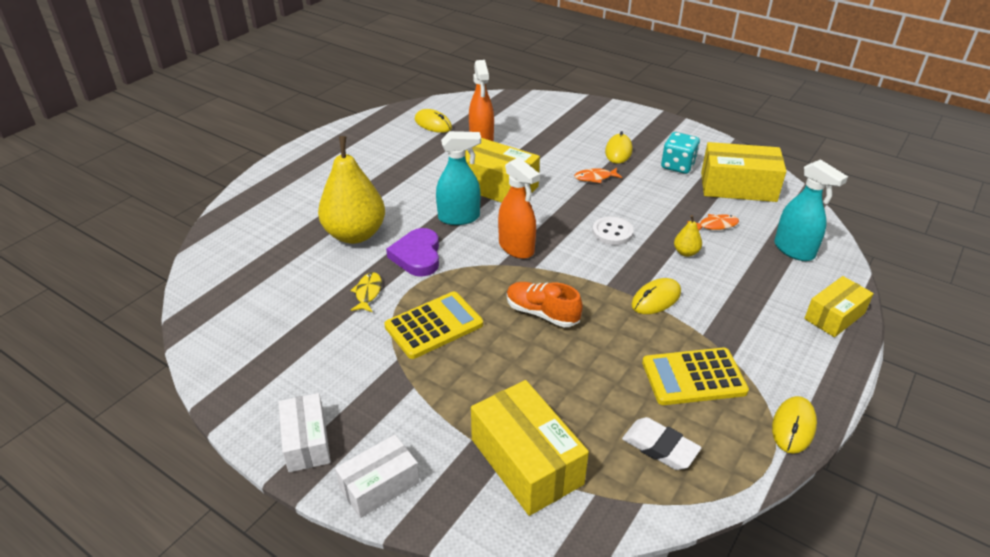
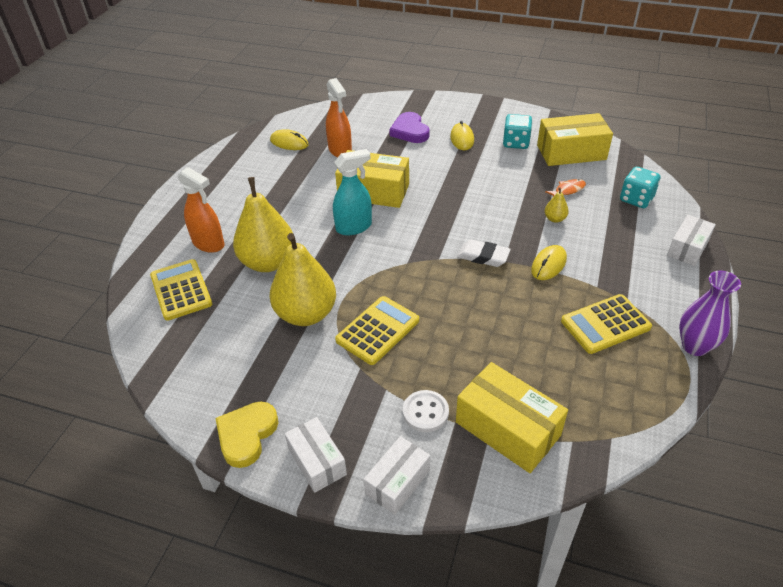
camera: 15 degrees left, 5 degrees up
yellow fish [351,272,382,312] -> yellow pear [270,233,336,326]
purple heart [386,228,439,277] -> purple heart moved to [389,112,430,143]
orange spray bottle [498,157,540,259] -> orange spray bottle moved to [177,167,224,253]
orange shoe [507,282,583,327] -> none
orange fish [574,168,622,183] -> none
white button [592,216,634,245] -> white button moved to [403,390,449,432]
white eraser [622,417,702,470] -> white eraser moved to [457,240,511,267]
yellow mouse [772,396,817,454] -> purple vase [679,271,741,356]
turquoise spray bottle [774,159,848,261] -> turquoise dice [620,167,661,208]
yellow box [804,276,874,337] -> white box [667,215,716,266]
none -> yellow calculator [150,259,212,321]
none -> yellow heart [215,401,278,468]

